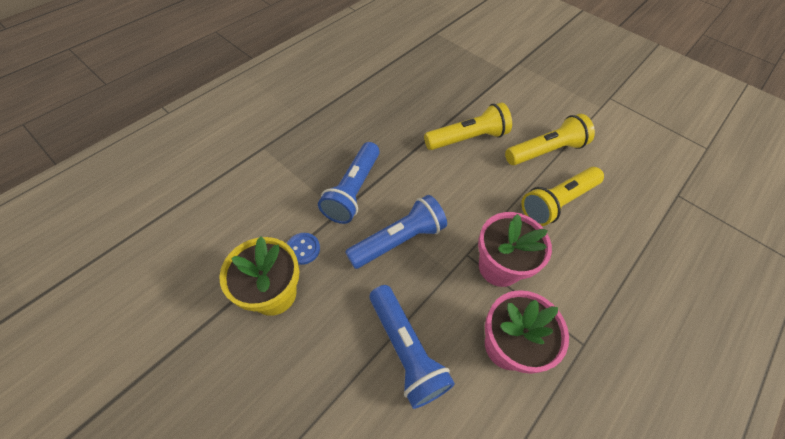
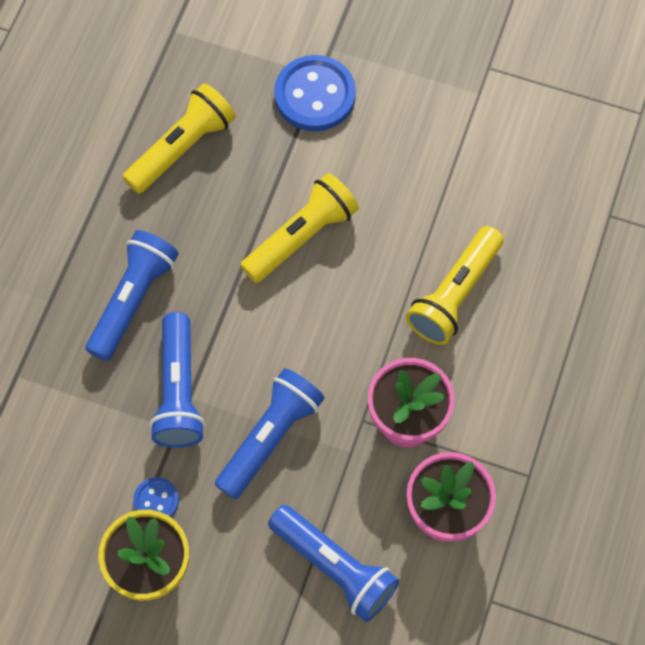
camera: 20 degrees left, 10 degrees up
yellow flashlight [505,114,595,165] -> yellow flashlight moved to [123,83,236,194]
none -> blue flashlight [86,230,179,361]
none -> blue button [274,55,356,131]

